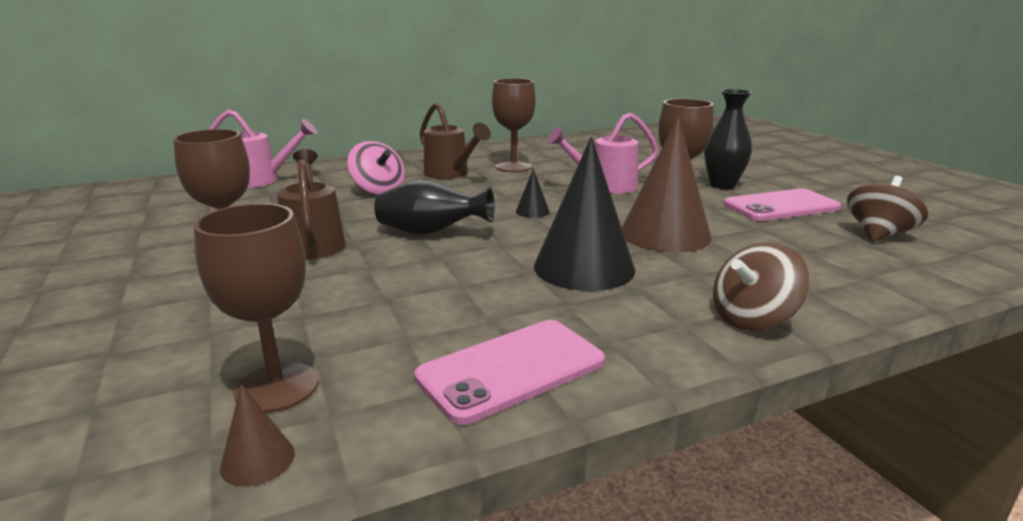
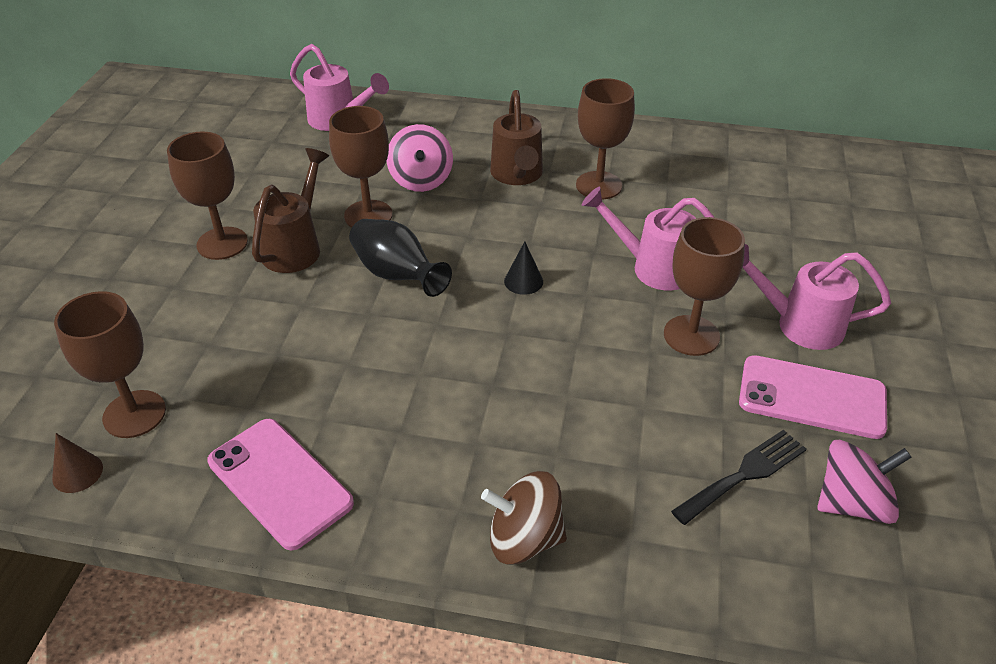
camera: 35 degrees right, 20 degrees up
pink phone [414,320,605,425] -> pink phone turned 45 degrees clockwise [207,419,354,550]
black cone [534,136,635,291] -> none
brown cone [622,117,712,252] -> none
black vase [704,89,752,189] -> pink watering can [742,244,891,350]
brown spinning top [847,176,928,241] -> pink spinning top [817,440,912,524]
none -> brown goblet [329,106,393,227]
none -> black fork [671,430,807,525]

